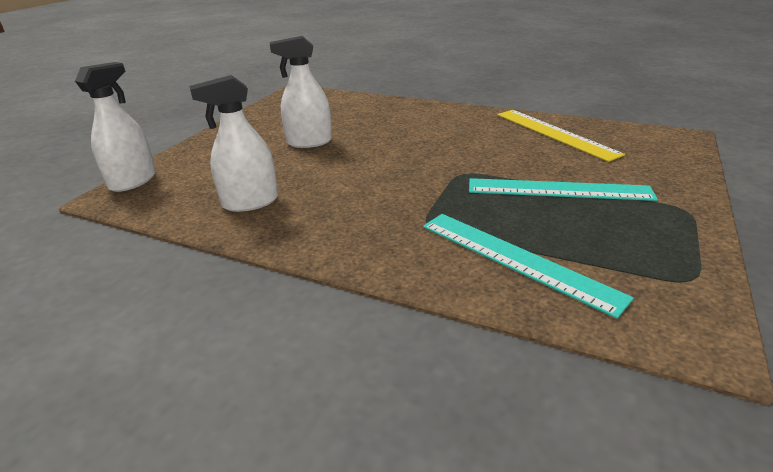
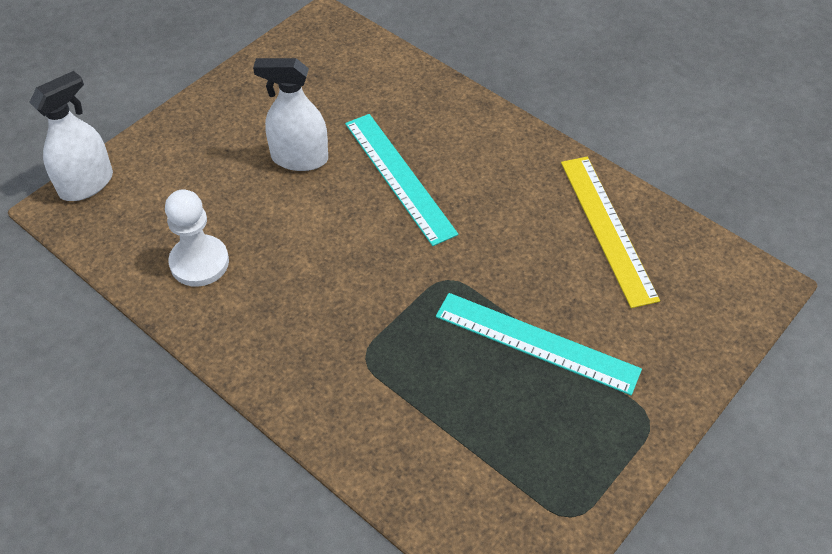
camera: 15 degrees right, 20 degrees up
white spray bottle [189,75,278,212] -> white pawn [165,189,229,287]
turquoise ruler [423,214,634,319] -> turquoise ruler moved to [345,114,458,246]

